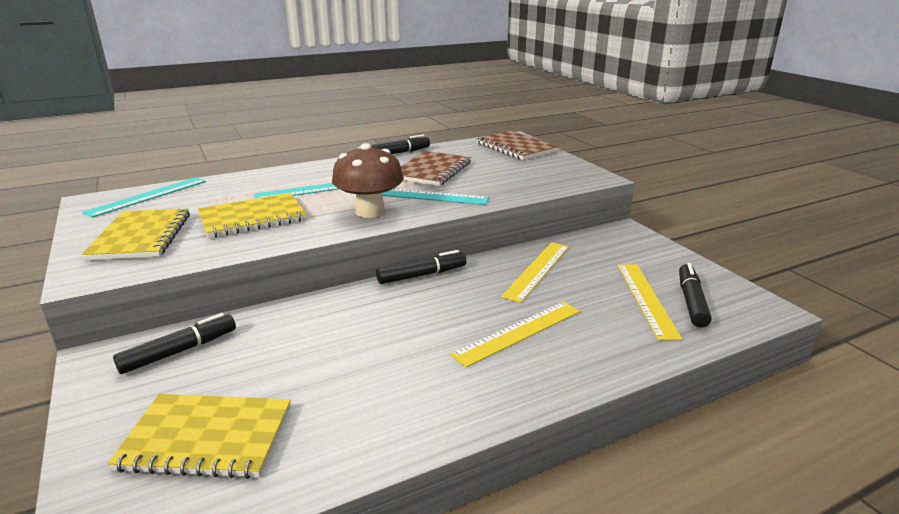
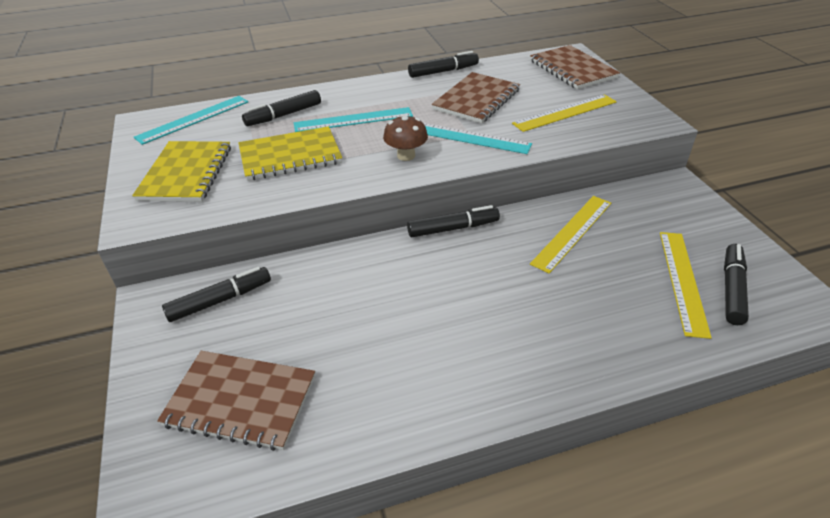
camera: 10 degrees right, 15 degrees up
yellow notebook [108,394,291,479] -> brown notebook [157,351,315,451]
brown mushroom [332,143,404,218] -> brown mushroom [383,115,428,161], size x0.61
yellow ruler [450,302,580,367] -> yellow ruler moved to [512,94,617,132]
none -> black marker [242,90,321,126]

